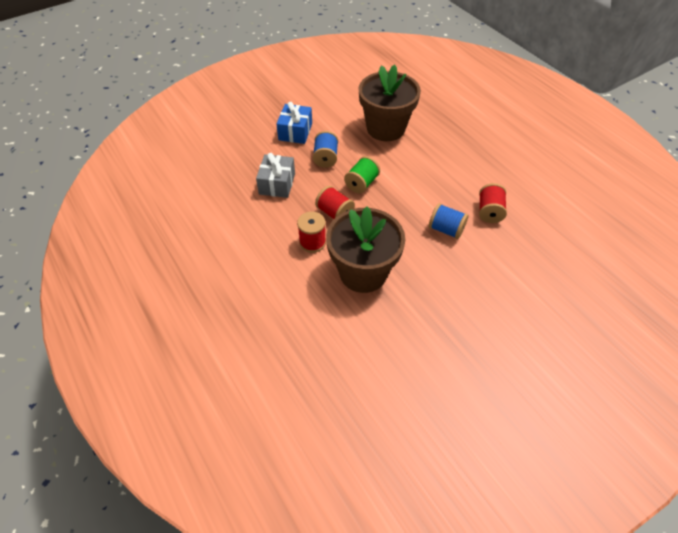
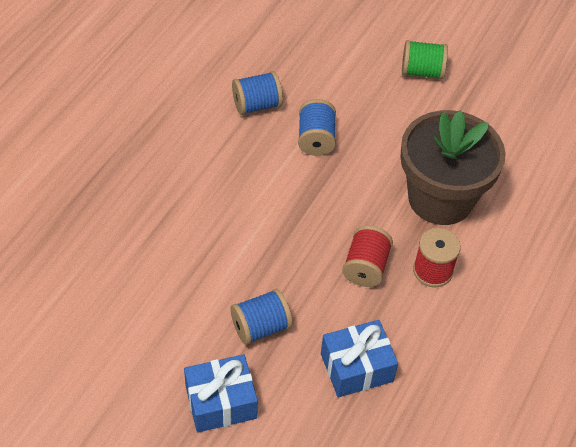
camera: 120 degrees left, 0 degrees up
grey gift [256,153,295,198] -> blue gift [321,320,398,397]
green spool [344,156,380,193] -> green spool moved to [402,40,448,79]
brown flower pot [359,64,421,141] -> none
red spool [479,183,507,223] -> blue spool [232,71,283,115]

